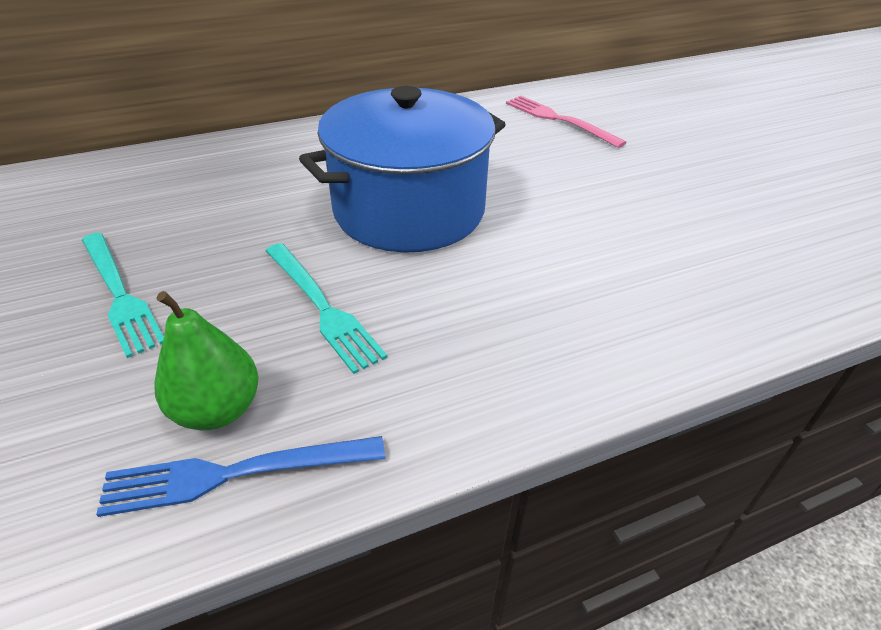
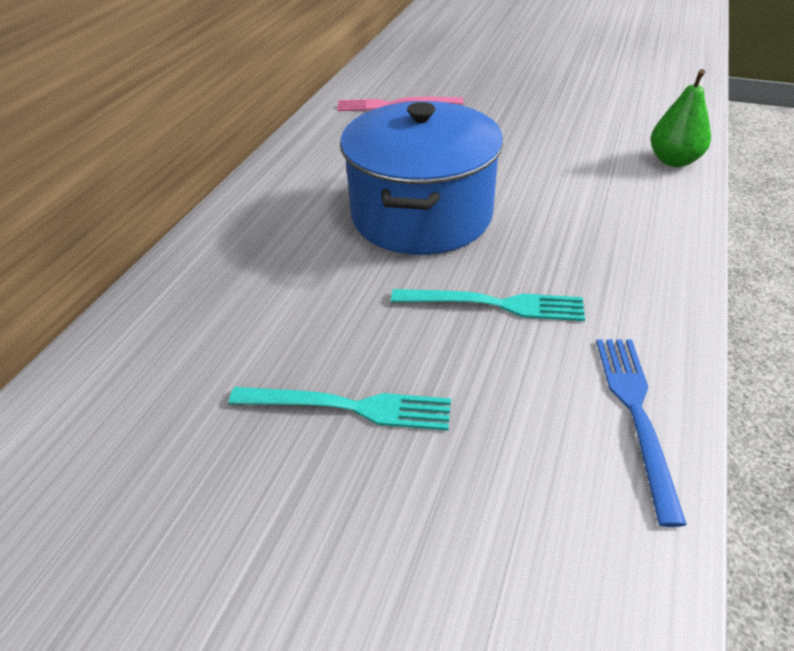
camera: 45 degrees left, 0 degrees up
blue fork [96,436,385,517] -> blue fork turned 150 degrees clockwise [596,339,687,527]
green pear [155,291,259,431] -> green pear moved to [651,69,711,167]

